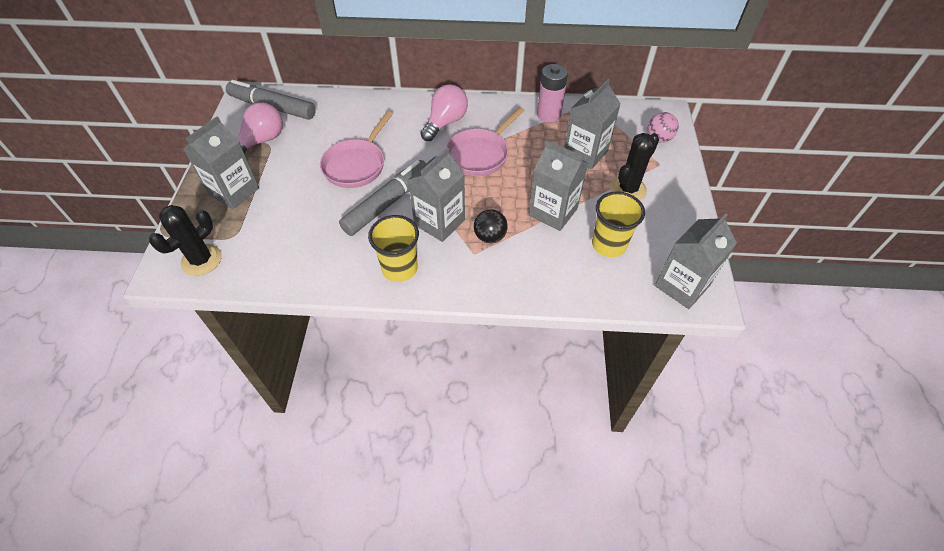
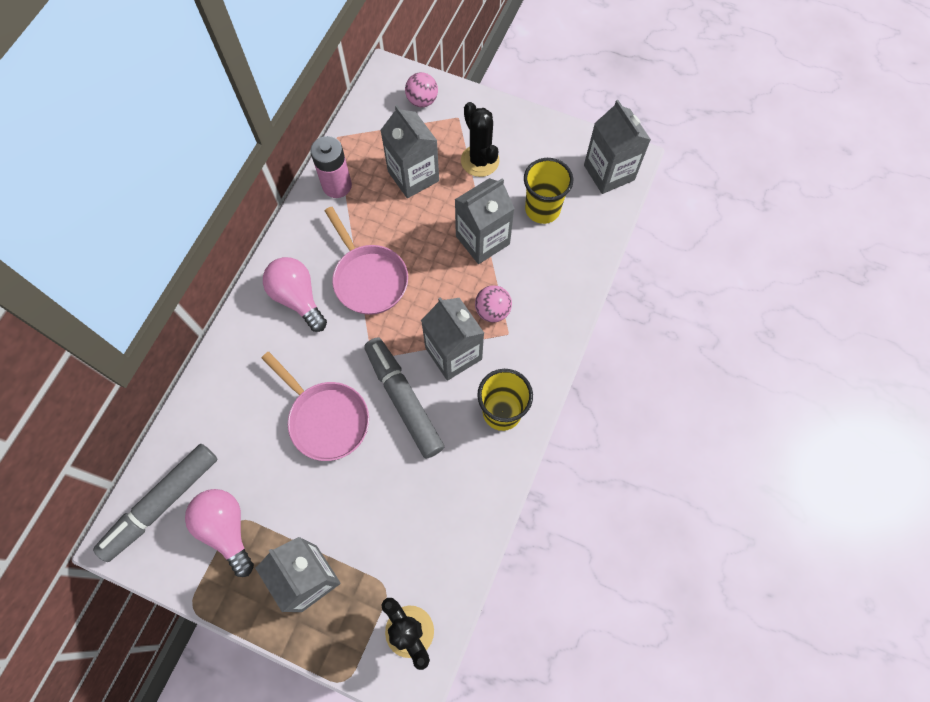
camera: 70 degrees left, 15 degrees up
black ball [474,209,508,243] -> pink ball [475,285,512,322]

